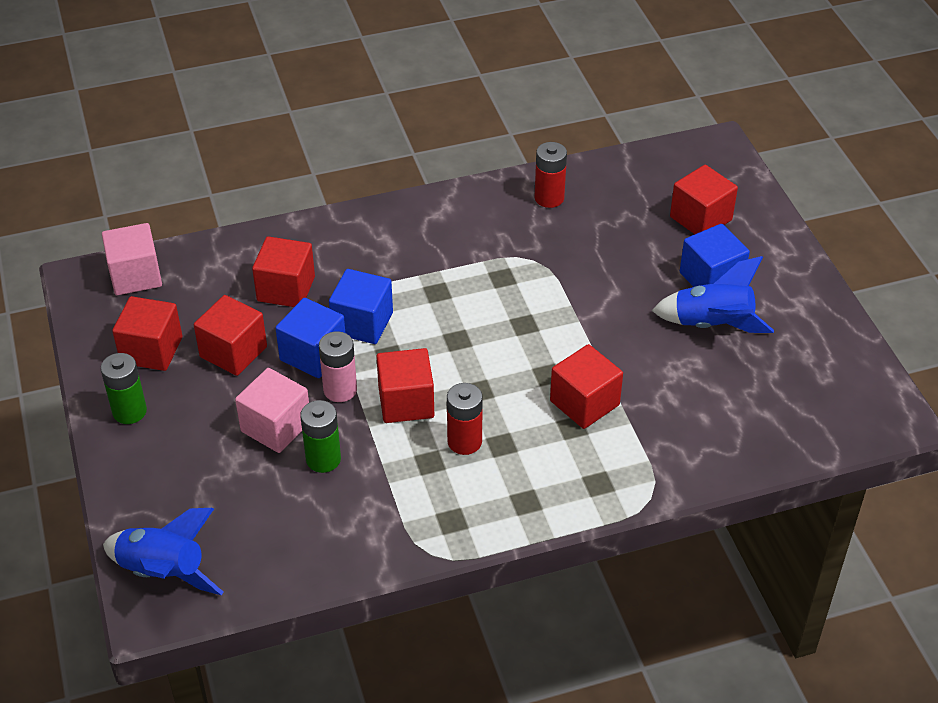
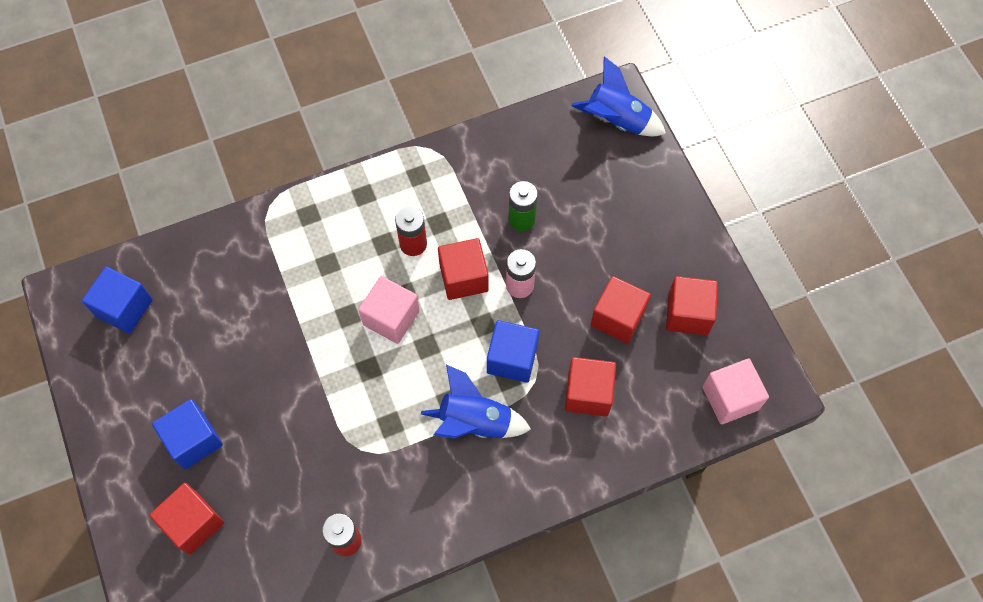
camera: 175 degrees right, 20 degrees up
green battery [101,353,147,424] -> none
pink cube [235,368,309,453] -> pink cube moved to [358,276,420,344]
blue cube [275,298,345,378] -> blue cube moved to [82,267,153,334]
red cube [550,344,623,429] -> none
blue rocket [652,256,774,333] -> blue rocket moved to [421,365,531,439]

